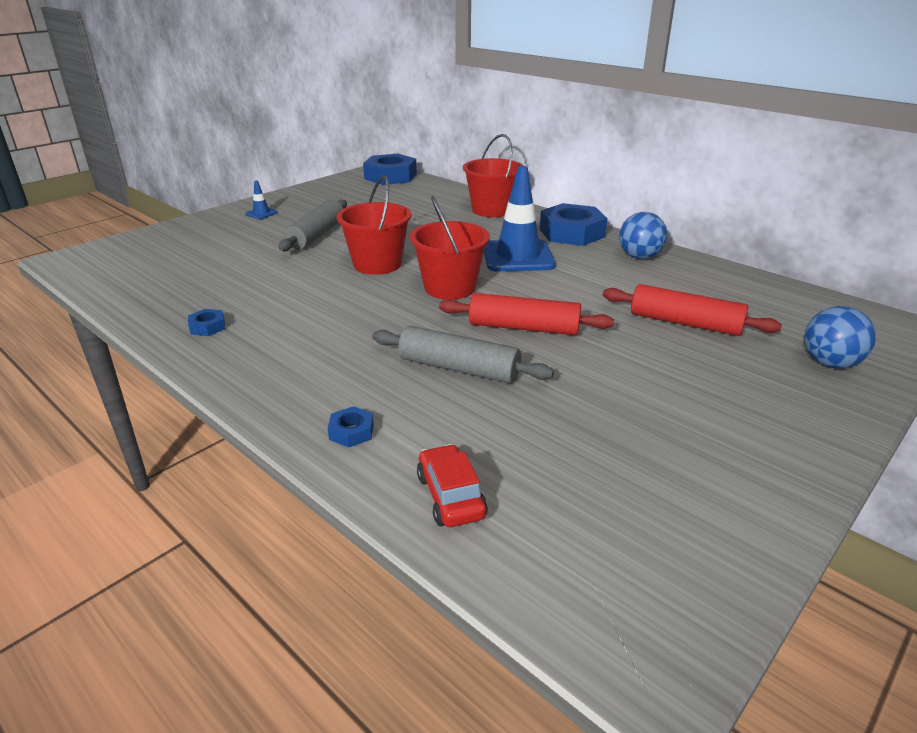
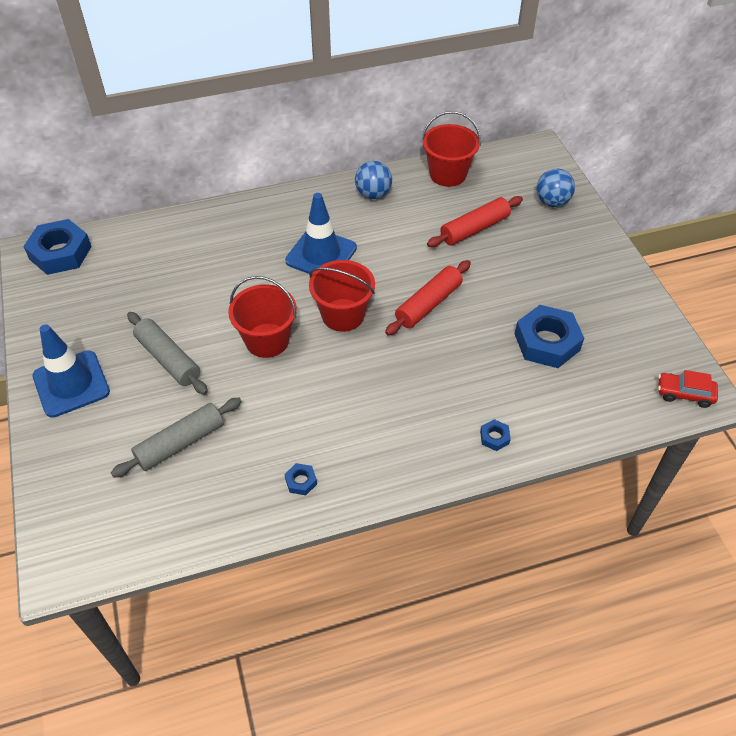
camera: 60 degrees left, 20 degrees up
blue traffic cone [245,181,278,219] -> blue traffic cone [33,325,110,418], size x2.35
grey rolling pin [372,326,554,383] -> grey rolling pin moved to [111,398,242,478]
red car [417,444,488,527] -> red car moved to [658,370,718,408]
red bucket [463,134,524,217] -> red bucket moved to [422,111,481,187]
blue nut [540,203,607,246] -> blue nut moved to [515,305,584,368]

